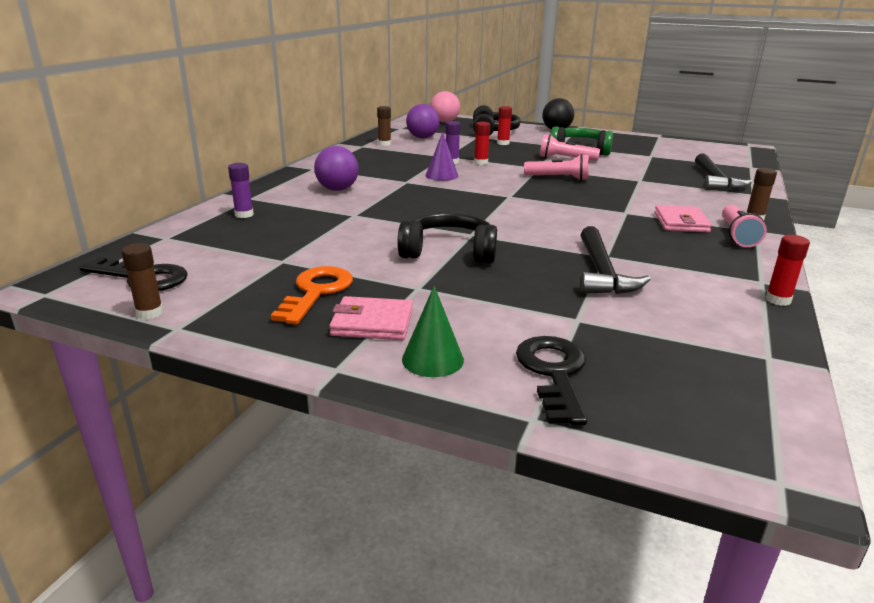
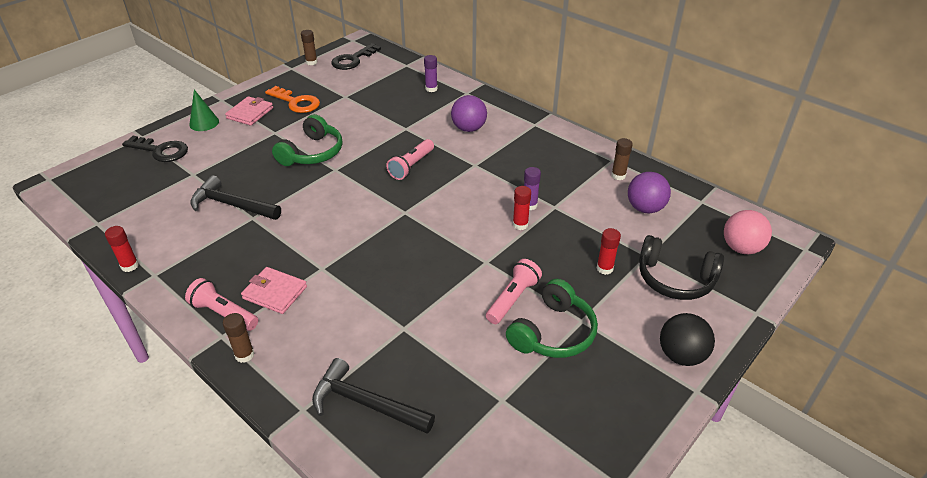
camera: 110 degrees right, 15 degrees up
black headphones [398,213,497,263] -> green headphones [272,114,342,166]
purple cone [426,132,458,181] -> none
pink flashlight [524,154,589,181] -> pink flashlight moved to [386,139,434,180]

